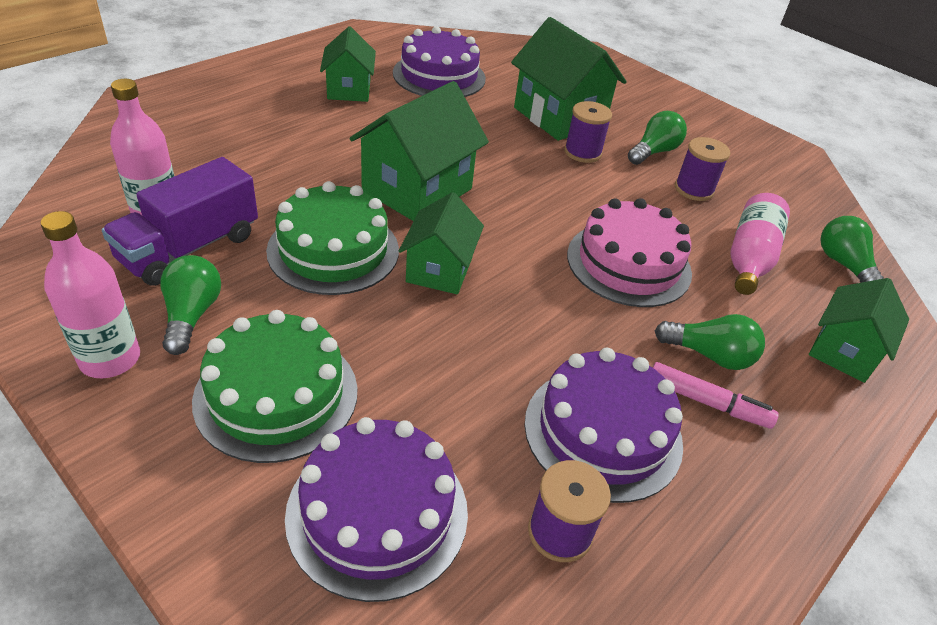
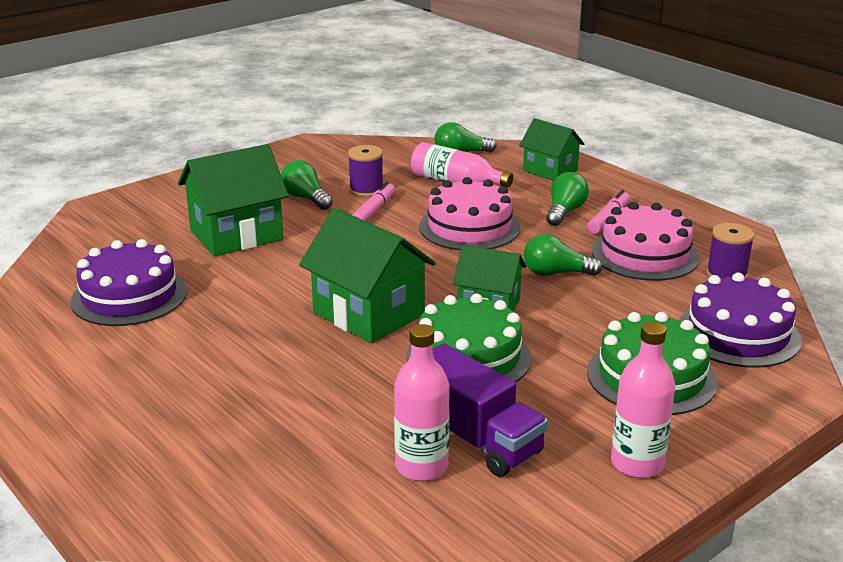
camera: 80 degrees left, 15 degrees down
green light bulb [160,255,221,355] -> green light bulb moved to [524,234,603,276]
green house [320,26,376,102] -> none
purple cake [524,348,683,503] -> pink cake [592,202,699,281]
purple spool [564,101,612,163] -> none
none -> pink marker [352,182,395,221]

